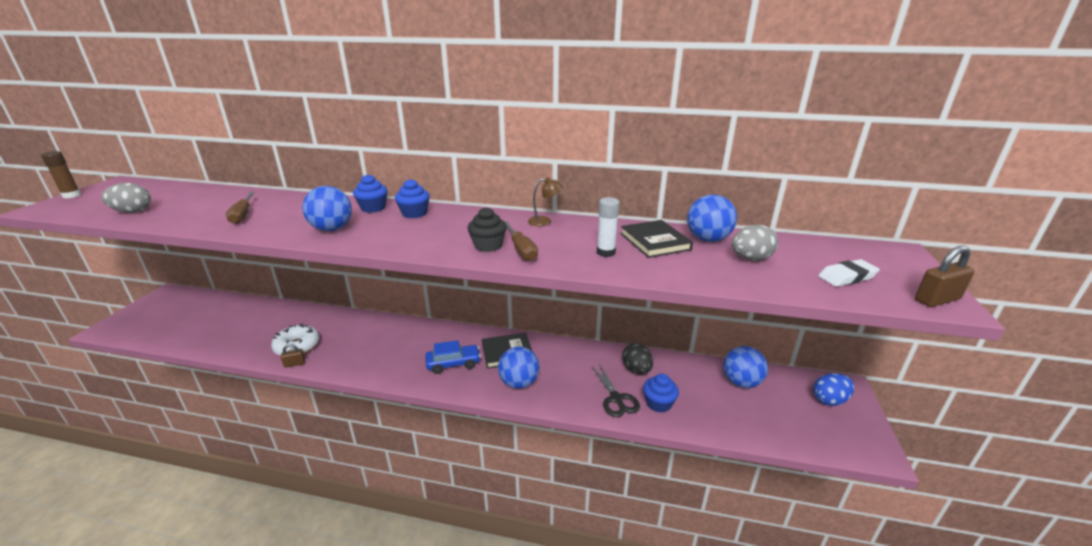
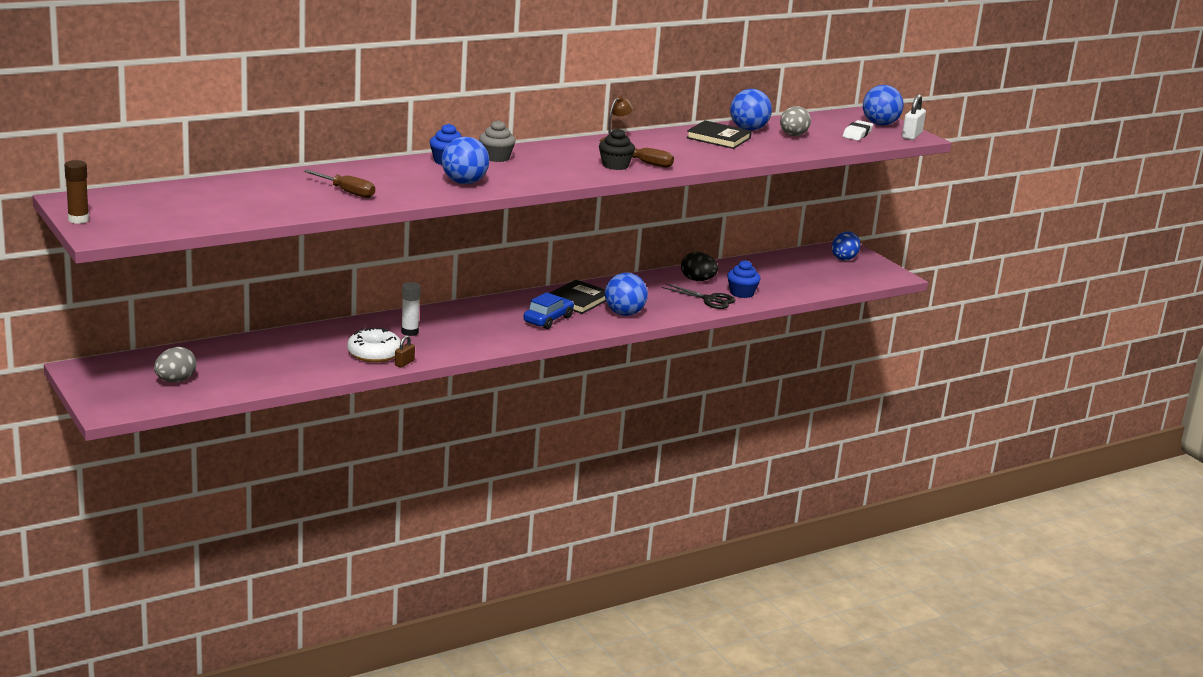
camera: 45 degrees left, 5 degrees down
grey egg [101,183,151,213] -> grey egg moved to [154,347,196,382]
blue cupcake [395,179,430,218] -> grey cupcake [479,120,516,162]
white glue stick [597,197,620,257] -> white glue stick moved to [401,282,421,336]
blue ball [723,346,768,388] -> blue ball moved to [863,85,903,126]
brown padlock [915,245,975,307] -> white padlock [902,94,926,140]

